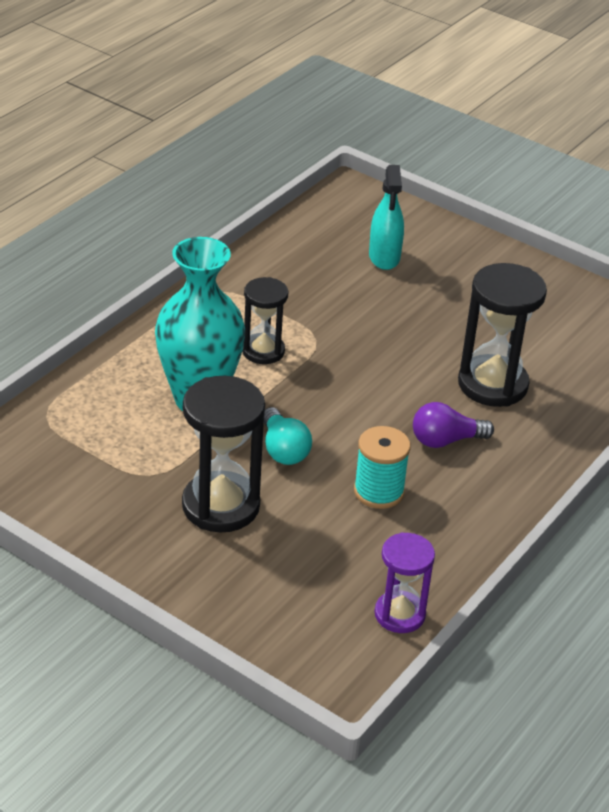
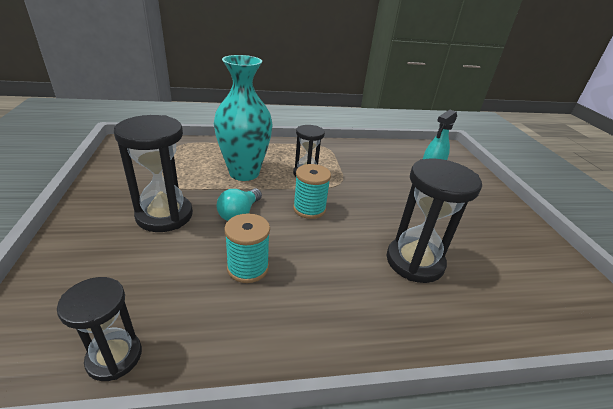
camera: 45 degrees right, 5 degrees down
purple hourglass [374,532,435,633] -> black hourglass [57,277,142,381]
purple light bulb [413,402,494,448] -> none
none -> turquoise spool [293,164,331,219]

